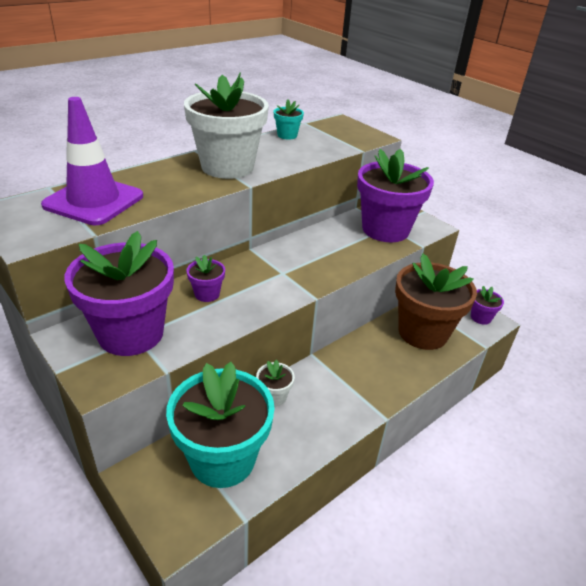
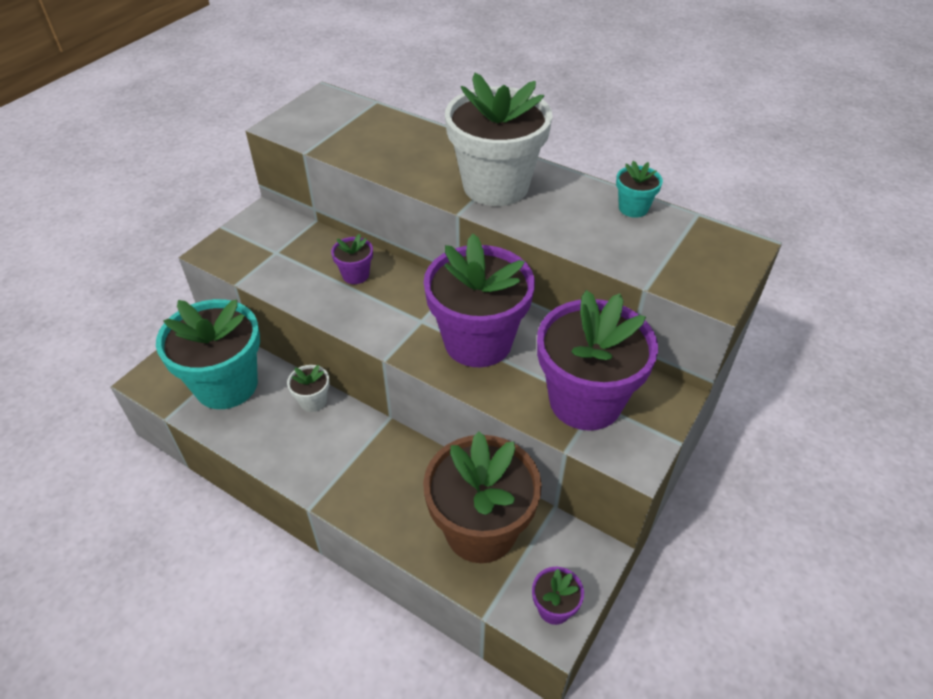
camera: 75 degrees right, 10 degrees up
purple traffic cone [41,97,143,225] -> none
purple flower pot [65,231,174,356] -> purple flower pot moved to [424,234,535,367]

